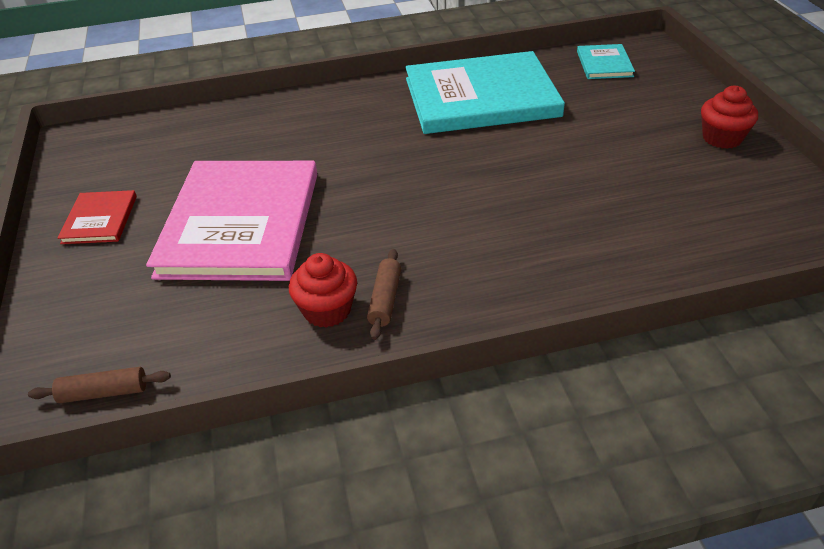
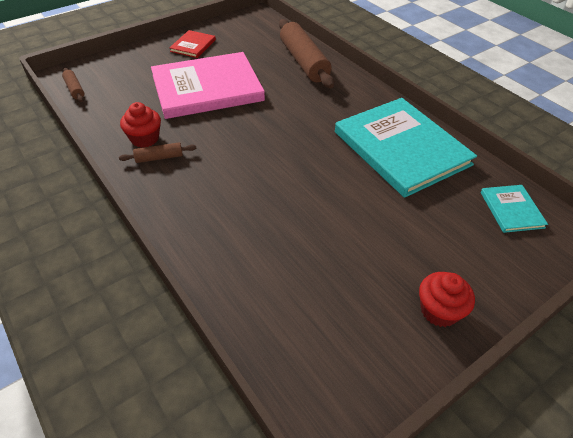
camera: 65 degrees right, 5 degrees up
red book [58,190,137,244] -> red book turned 45 degrees counterclockwise [169,30,216,58]
turquoise book [577,44,635,79] -> turquoise book turned 75 degrees counterclockwise [481,185,548,233]
none -> brown rolling pin [279,19,334,88]

